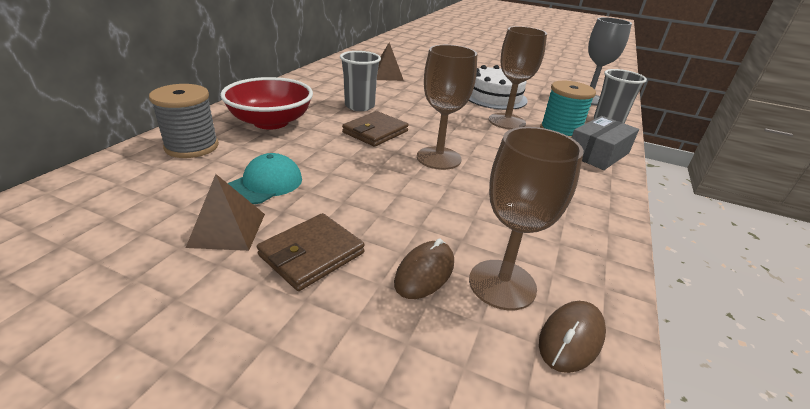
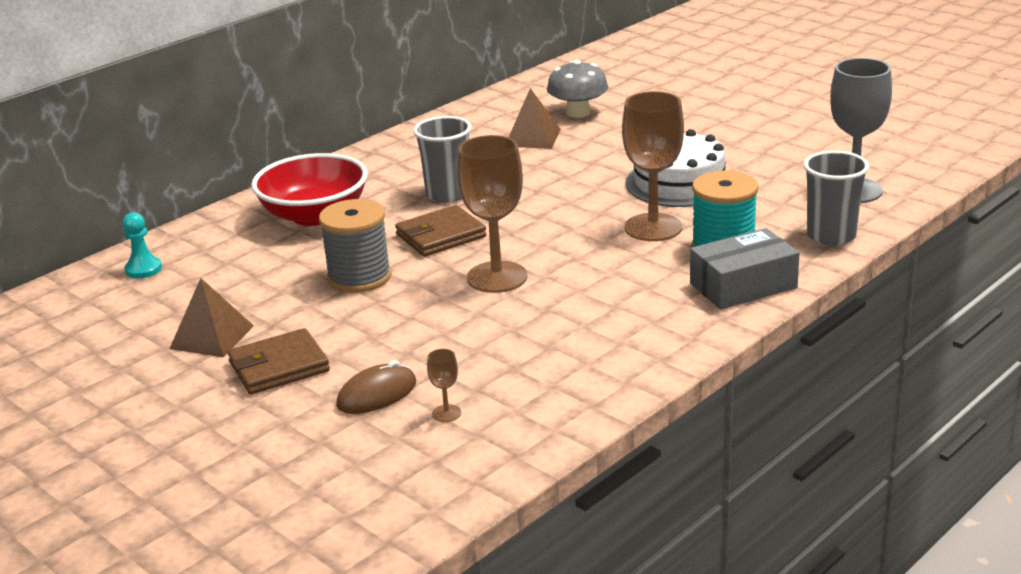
camera: 25 degrees right, 5 degrees down
grey spool [149,84,219,158] -> grey spool moved to [319,199,391,293]
turquoise cap [228,153,302,204] -> none
brown goblet [469,127,584,310] -> brown goblet [427,349,461,422], size x0.41
brown mouse [539,301,606,373] -> none
none -> turquoise pawn [123,212,162,278]
none -> grey mushroom [547,60,608,118]

